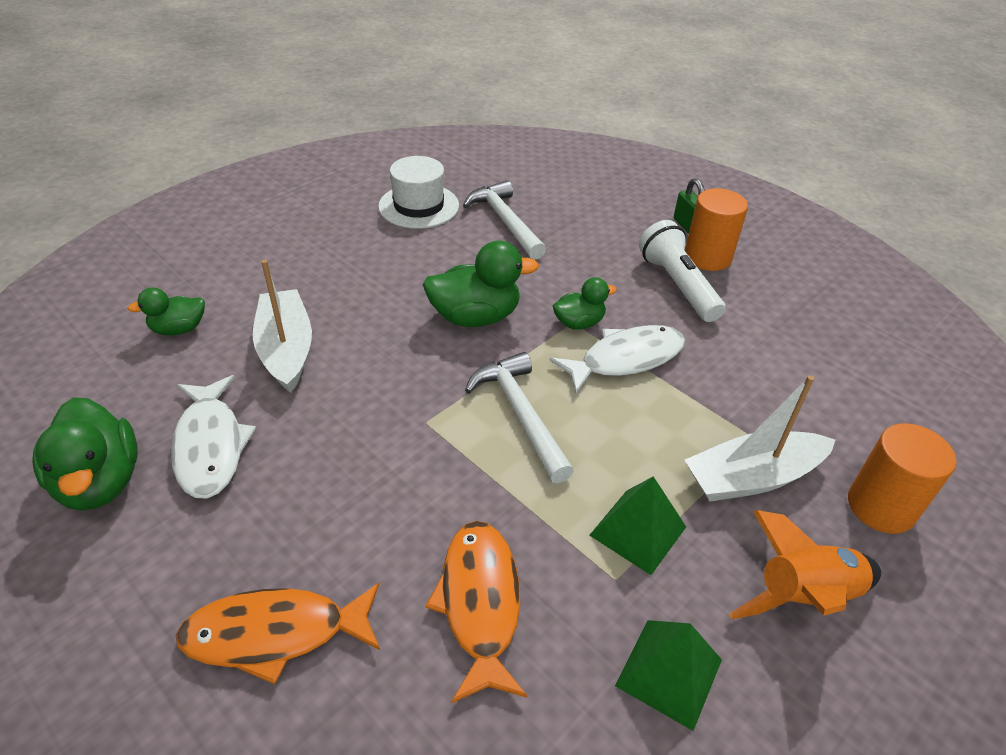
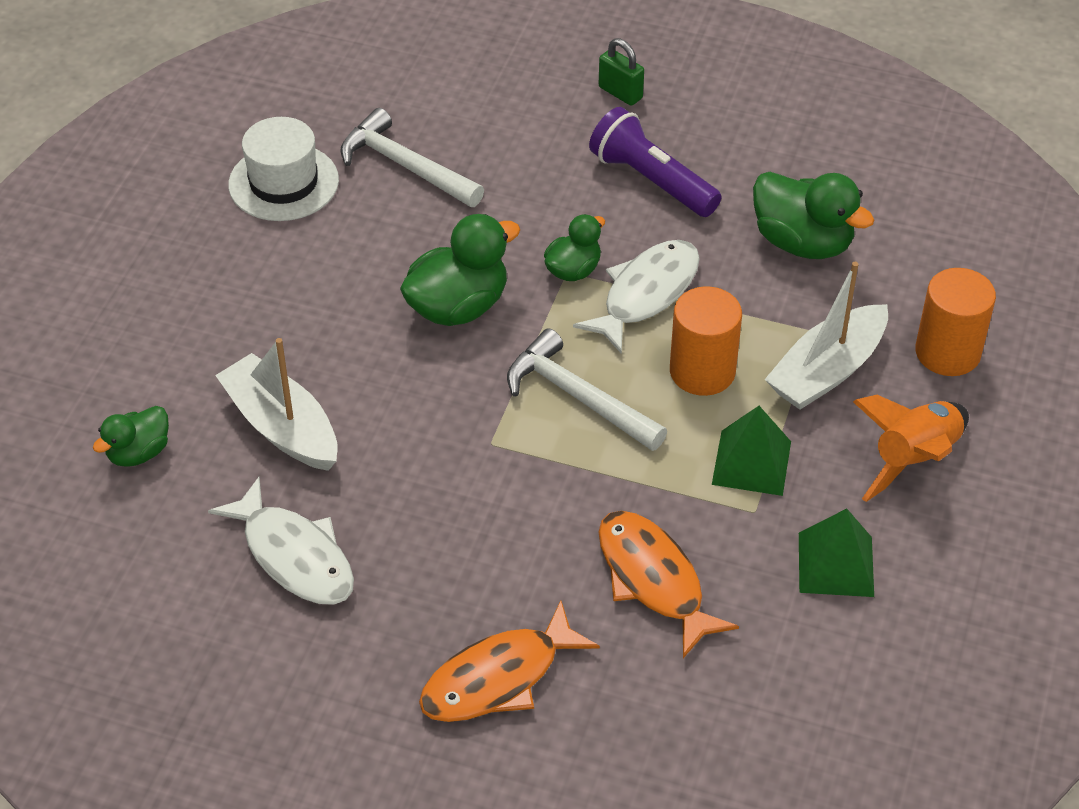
camera: 25 degrees left, 5 degrees up
green duck [32,397,138,511] -> green duck moved to [753,172,874,259]
white flashlight [639,220,725,322] -> purple flashlight [589,107,722,217]
orange cylinder [685,188,748,271] -> orange cylinder moved to [670,286,742,396]

